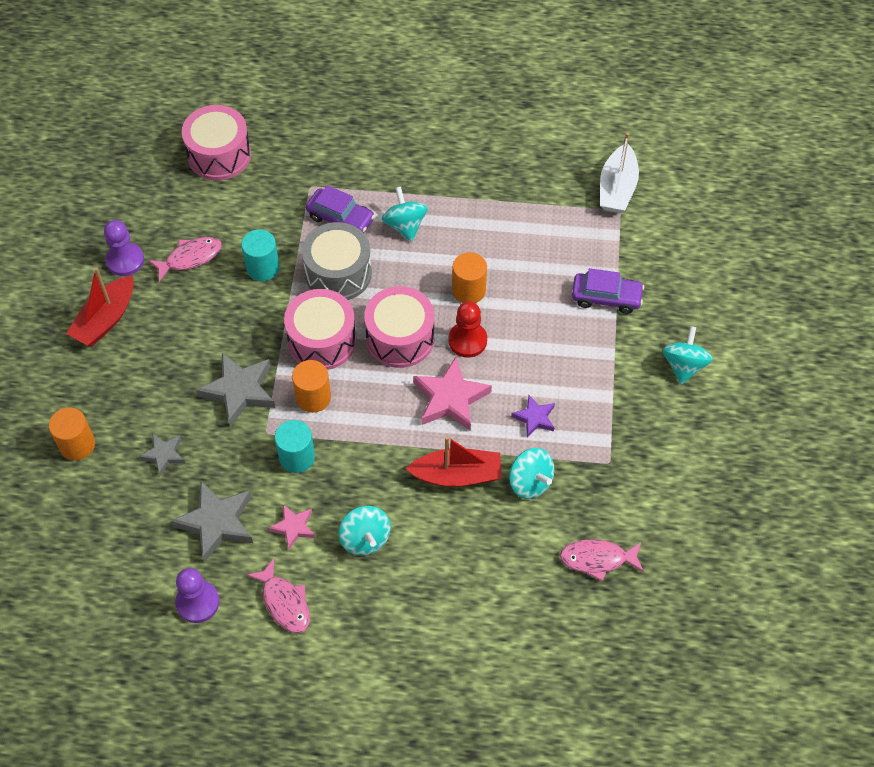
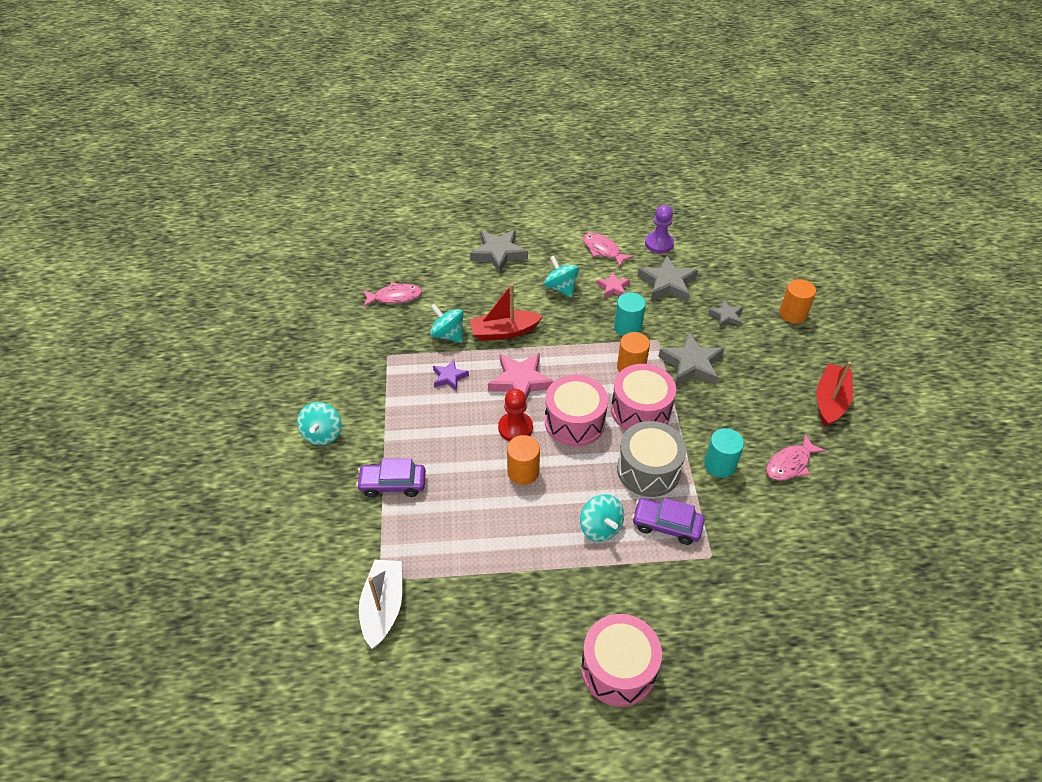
camera: 170 degrees right, 10 degrees down
purple pawn [104,220,144,276] -> none
pink drum [182,105,251,180] -> pink drum moved to [581,614,662,707]
none -> grey star [470,230,528,274]

